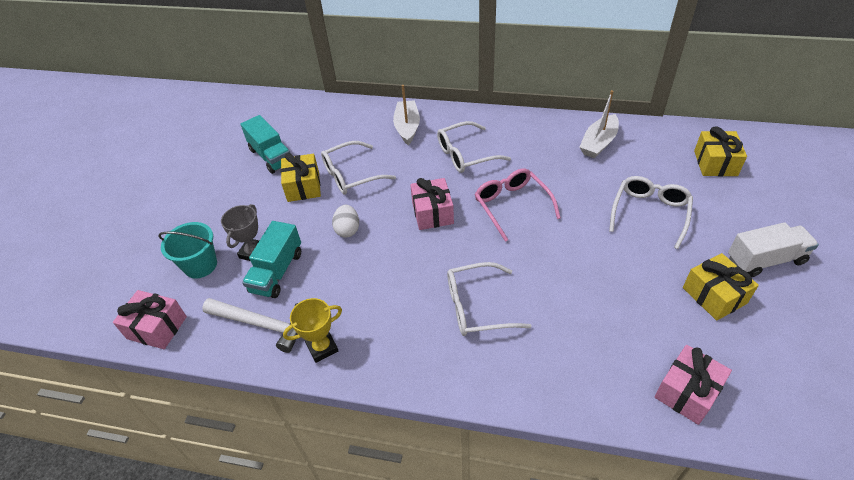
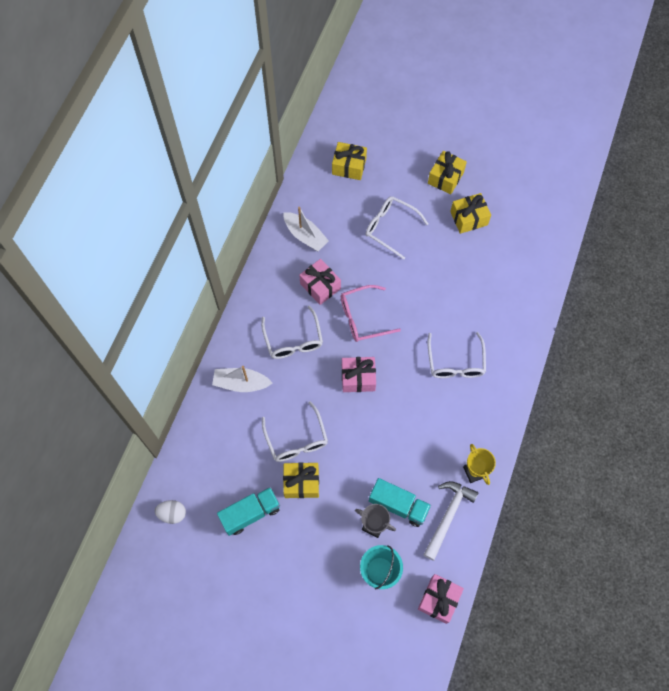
camera: 85 degrees left, 20 degrees up
white egg [332,205,359,238] -> white egg moved to [155,500,186,524]
pink gift [654,345,732,425] -> pink gift moved to [299,259,341,305]
white truck [728,222,819,277] -> yellow gift [428,151,467,194]

